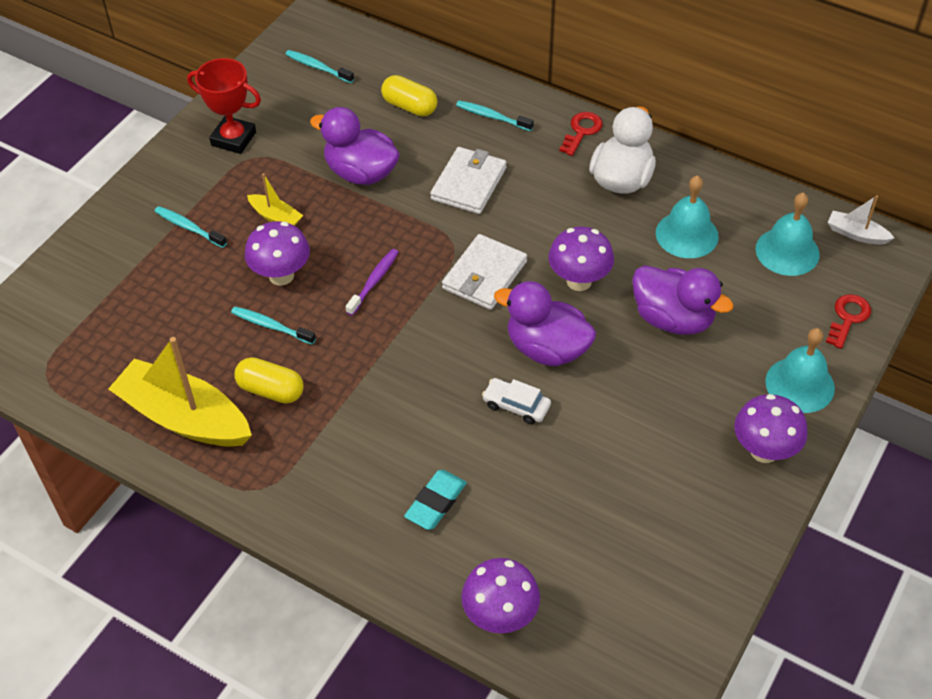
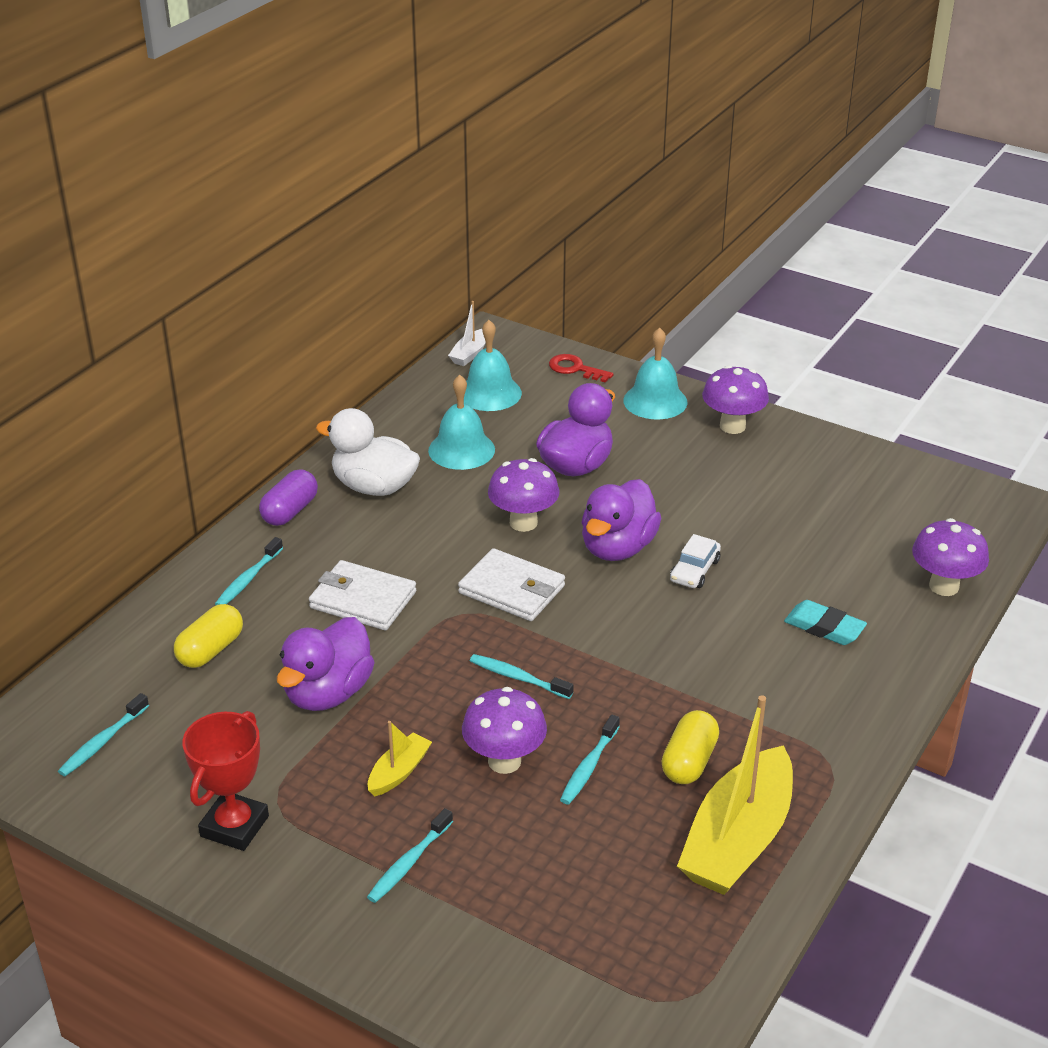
camera: 90 degrees left, 15 degrees down
purple toothbrush [346,249,399,316] -> turquoise toothbrush [470,654,574,699]
red key [559,112,603,156] -> purple capsule [259,469,318,526]

